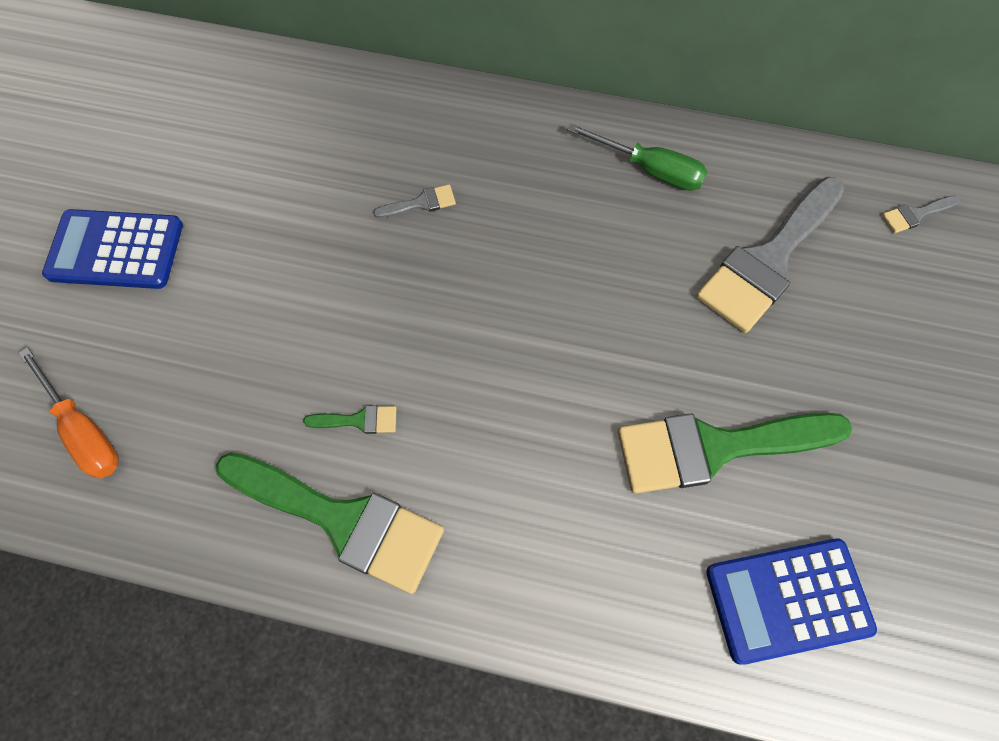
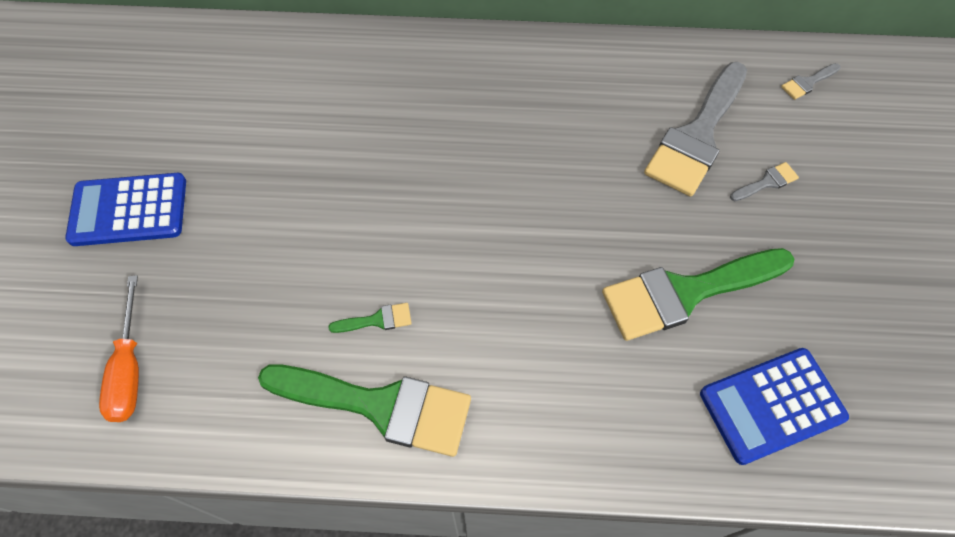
camera: 10 degrees left, 5 degrees down
orange screwdriver [18,347,119,479] -> orange screwdriver turned 45 degrees clockwise [99,275,139,422]
grey brush [374,184,456,218] -> grey brush moved to [730,162,799,201]
green screwdriver [567,123,708,191] -> none

